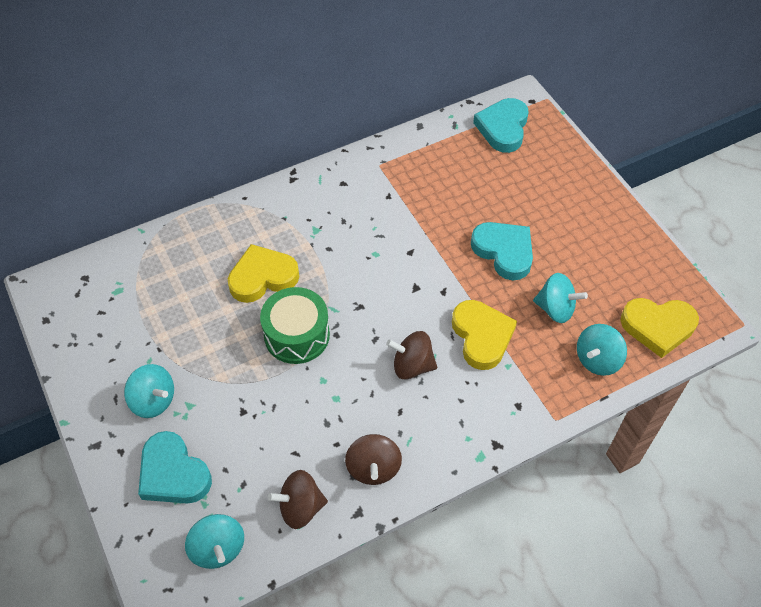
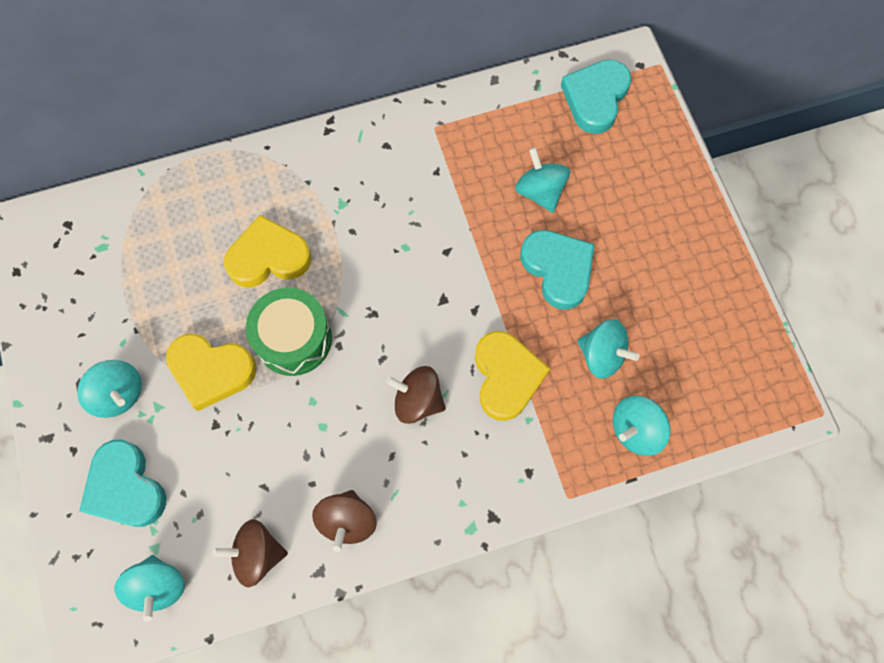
camera: 10 degrees right, 15 degrees up
yellow heart [621,298,699,358] -> yellow heart moved to [166,334,257,411]
none -> turquoise spinning top [515,147,570,213]

